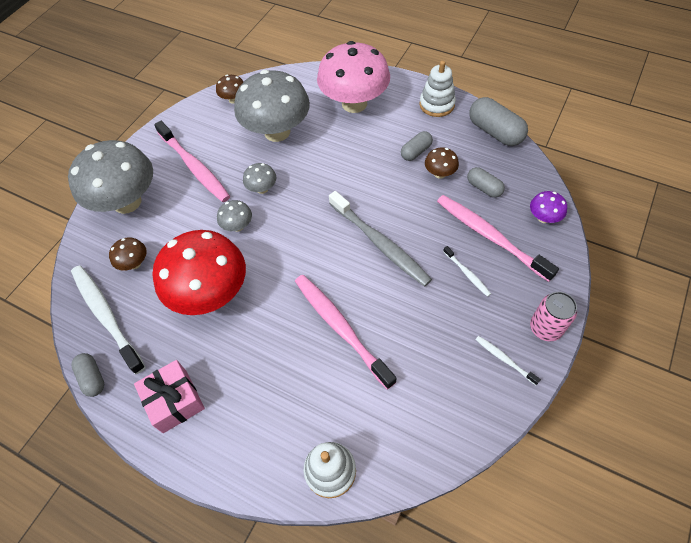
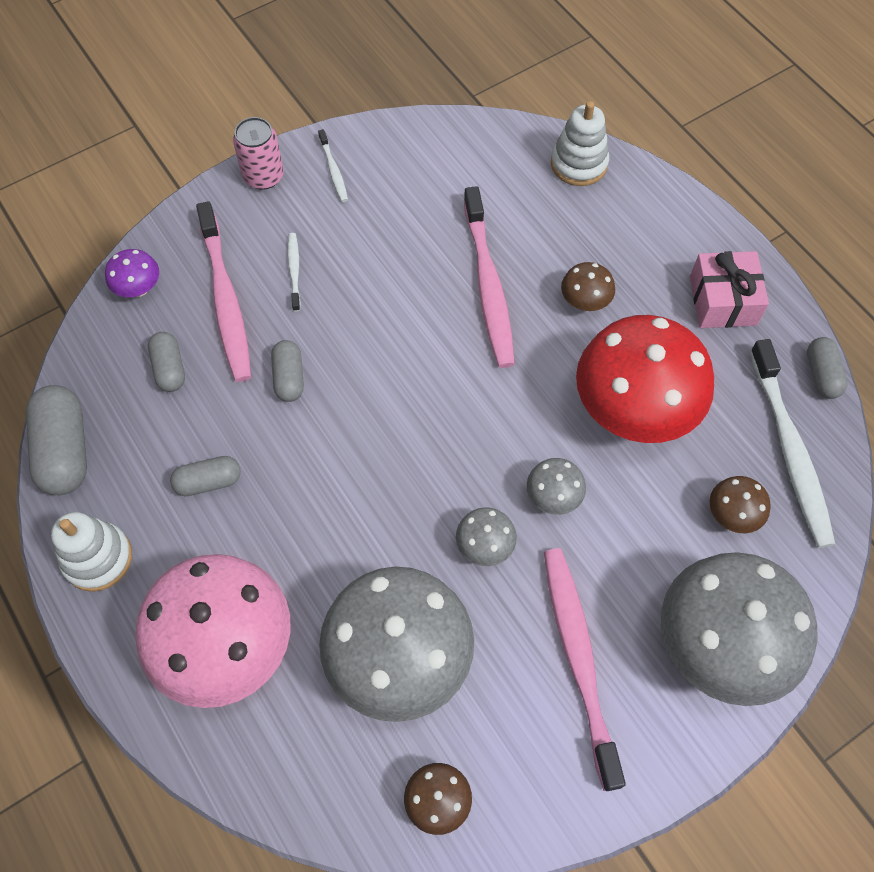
camera: 155 degrees left, 5 degrees up
grey toothbrush [329,191,432,287] -> none
brown mushroom [425,147,459,179] -> brown mushroom moved to [561,262,615,311]
none -> grey capsule [271,340,304,402]

